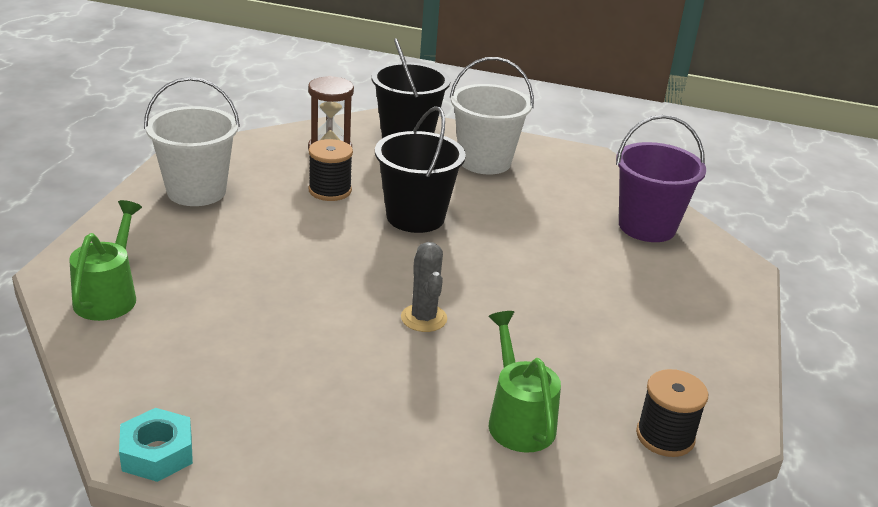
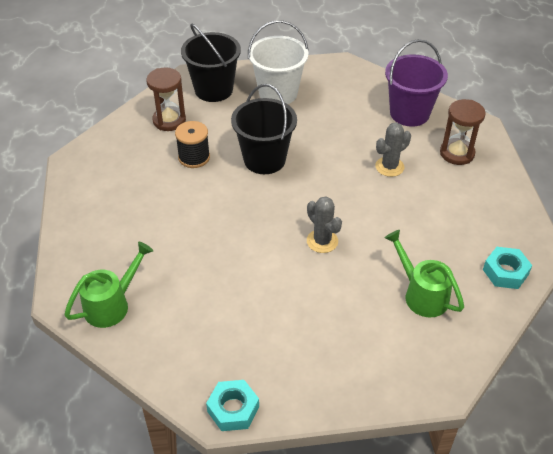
camera: 20 degrees left, 15 degrees up
green watering can [69,200,142,321] -> green watering can turned 60 degrees clockwise [64,242,153,328]
white bucket [144,77,240,206] -> none
black spool [636,369,708,457] -> turquoise nut [483,247,532,289]
none -> grey cactus [375,122,411,177]
none -> brown hourglass [440,99,486,165]

